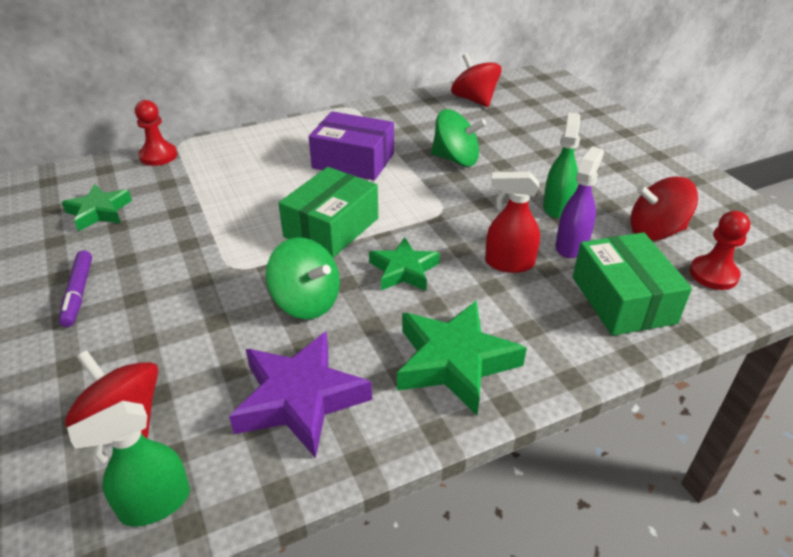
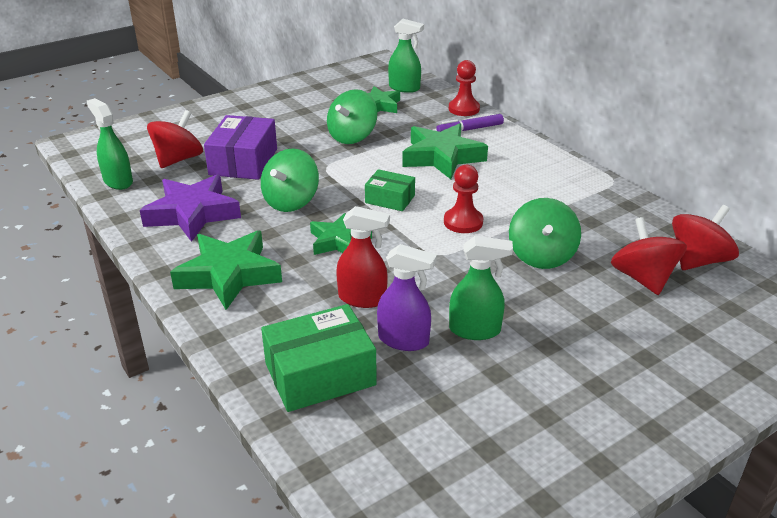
camera: 80 degrees right, 5 degrees down
purple marker [59,250,92,327] -> purple marker moved to [436,114,504,132]
green box [278,167,378,258] -> green box [365,169,415,211], size x0.59
purple box [309,111,394,180] -> purple box moved to [204,115,277,180]
red spray bottle [485,172,540,273] -> red spray bottle turned 105 degrees clockwise [336,206,390,308]
red spinning top [630,177,698,241] -> red spinning top moved to [611,217,687,295]
red pawn [690,211,750,290] -> red pawn moved to [444,165,483,233]
none -> green spinning top [327,89,378,144]
none -> green spray bottle [388,19,424,93]
none -> green star [402,123,488,179]

